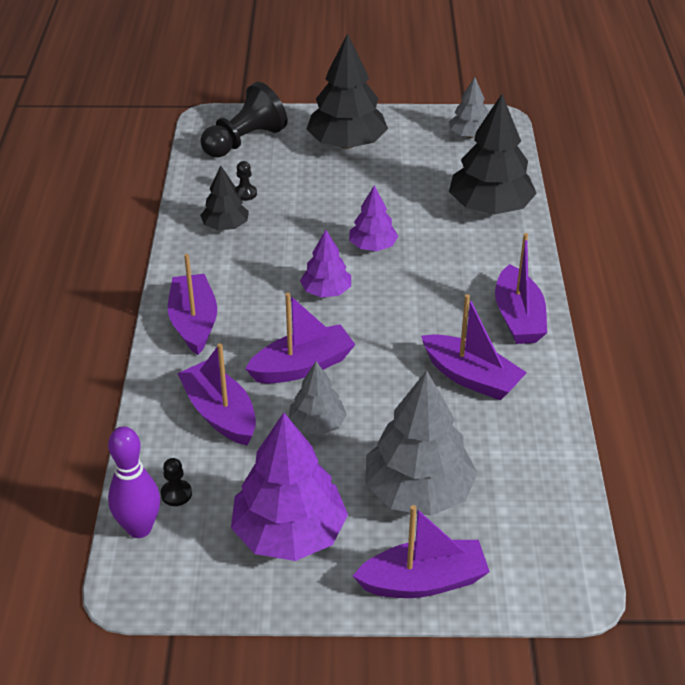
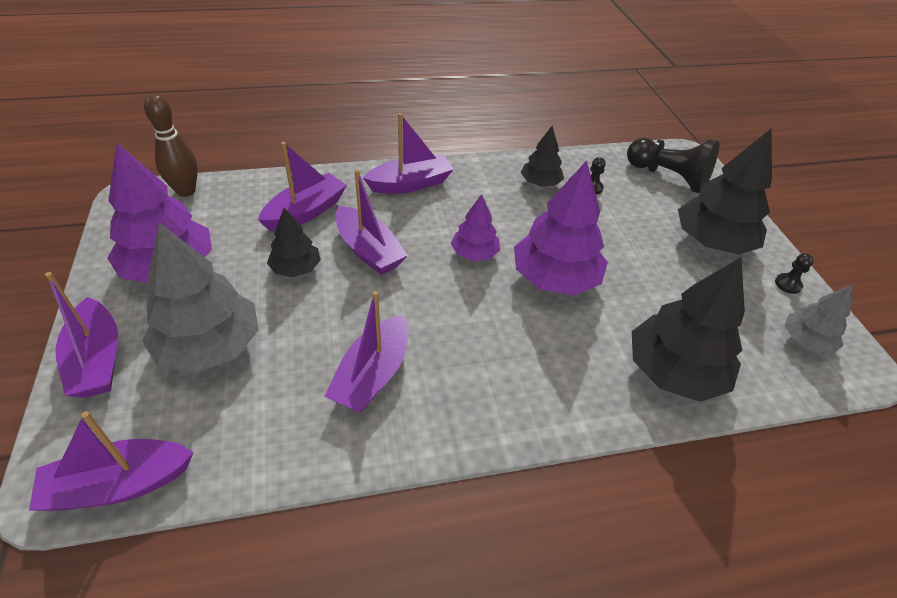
camera: 75 degrees right, 5 degrees up
purple bowling pin [108,426,160,538] -> brown bowling pin [144,94,198,197]
black pawn [161,458,192,506] -> black pawn moved to [775,253,814,294]
grey tree [289,361,347,435] -> black tree [267,208,321,277]
purple tree [349,185,399,251] -> purple tree [514,160,608,295], size x1.81
purple boat [495,233,547,344] -> purple boat moved to [29,411,194,511]

